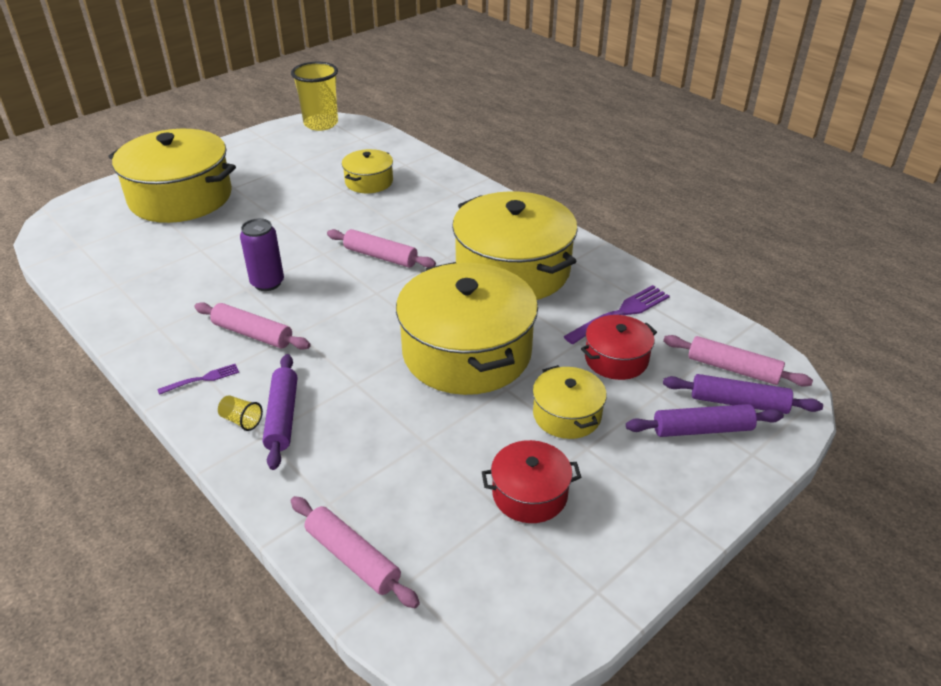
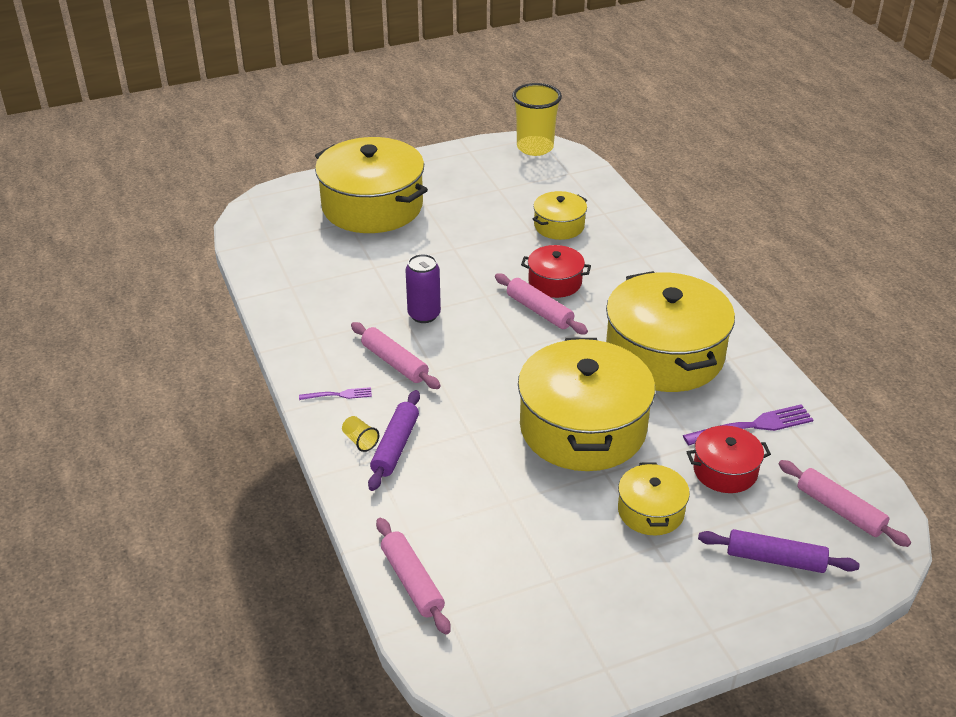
camera: 20 degrees right, 0 degrees up
red pot [482,440,581,523] -> red pot moved to [521,245,591,298]
purple rolling pin [663,374,823,414] -> none

